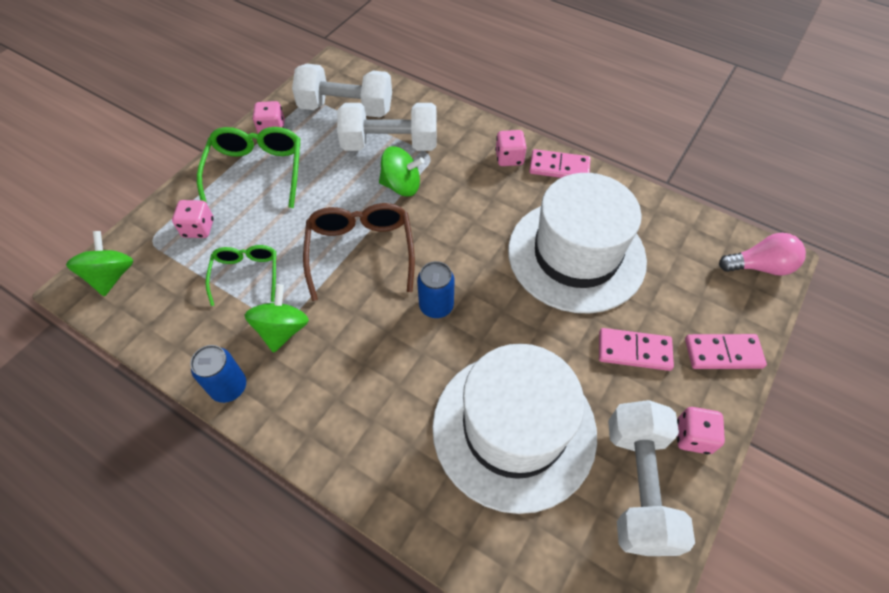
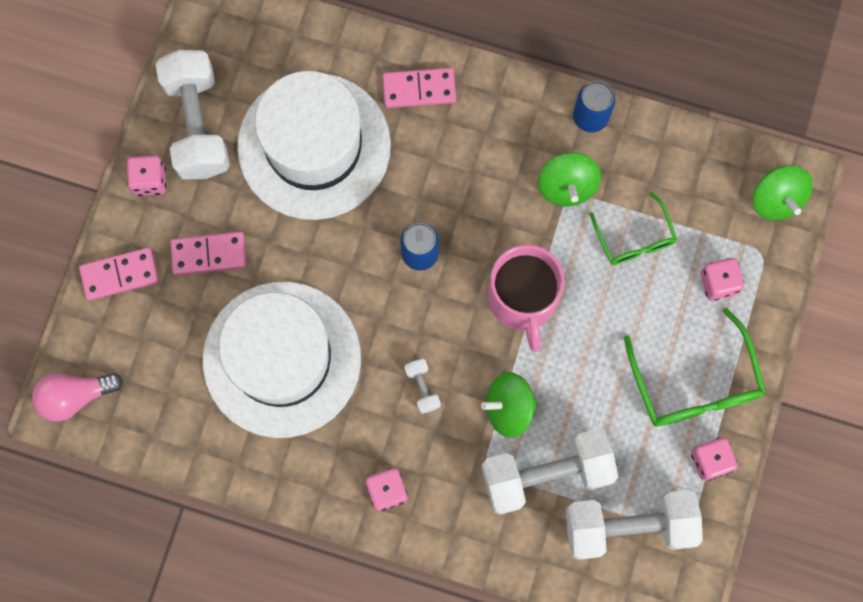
camera: 165 degrees right, 20 degrees up
brown glasses [303,203,415,301] -> pink mug [488,245,565,352]
pink domino [529,149,590,178] -> pink domino moved to [382,68,456,108]
none -> white dumbbell [404,359,441,414]

